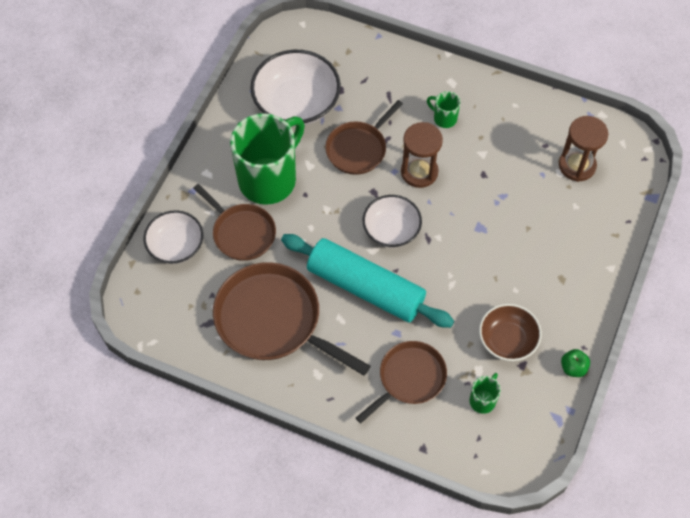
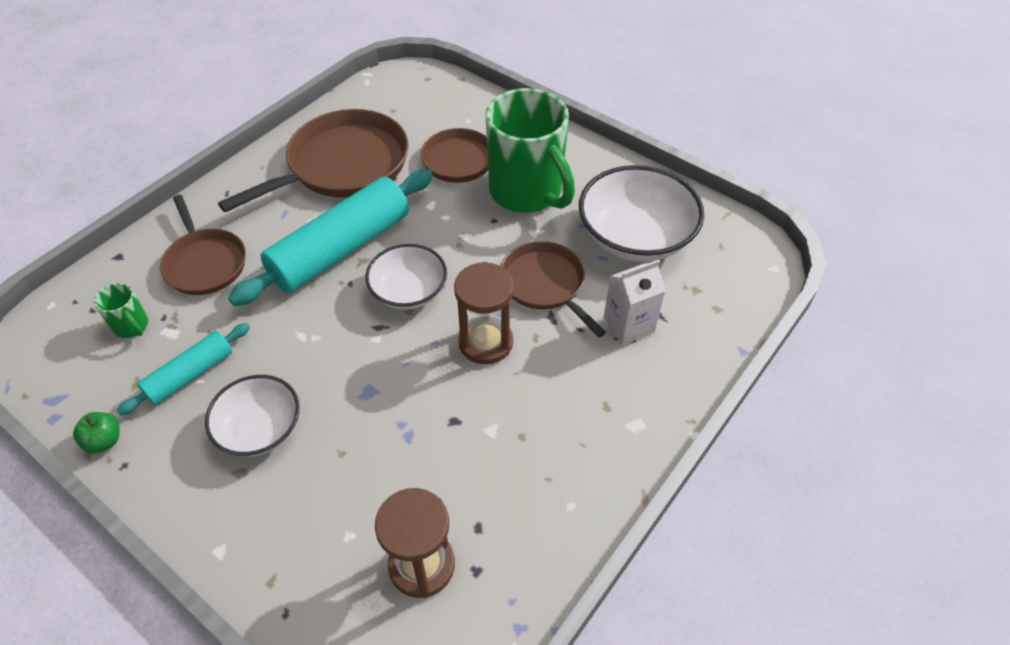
camera: 105 degrees right, 10 degrees down
white bowl [144,210,203,264] -> white bowl moved to [205,375,300,457]
green mug [427,91,460,128] -> none
brown bowl [479,304,542,361] -> turquoise rolling pin [117,323,250,415]
none -> white carton [603,260,666,345]

